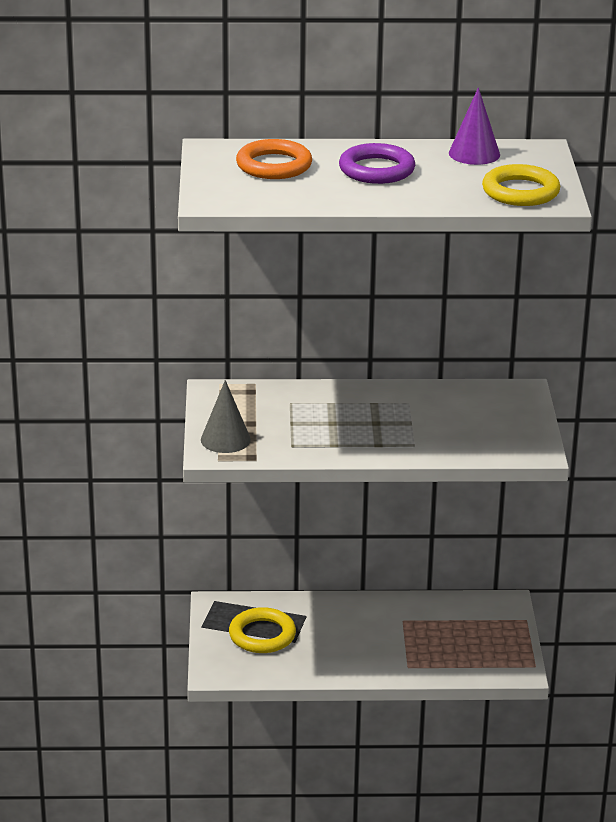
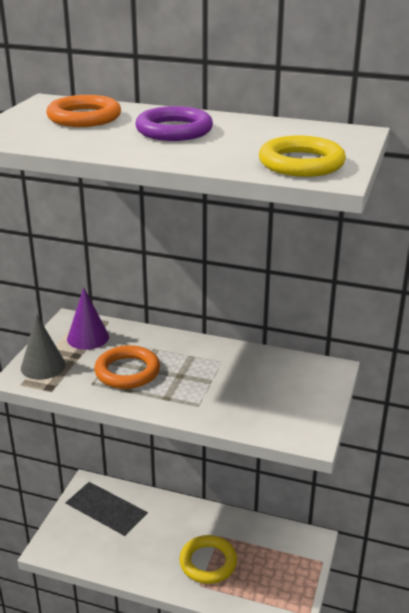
camera: 20 degrees right, 0 degrees up
yellow ring [229,607,296,653] -> yellow ring moved to [179,535,237,584]
purple cone [449,87,500,165] -> purple cone moved to [67,287,109,350]
none -> orange ring [94,345,160,389]

